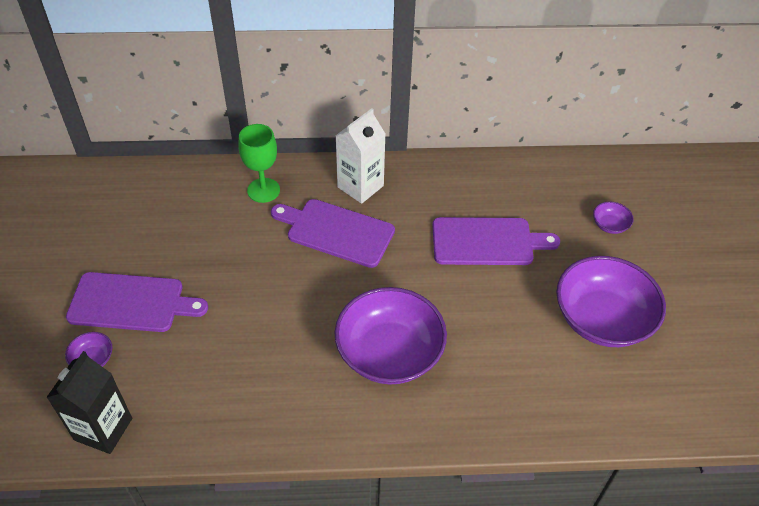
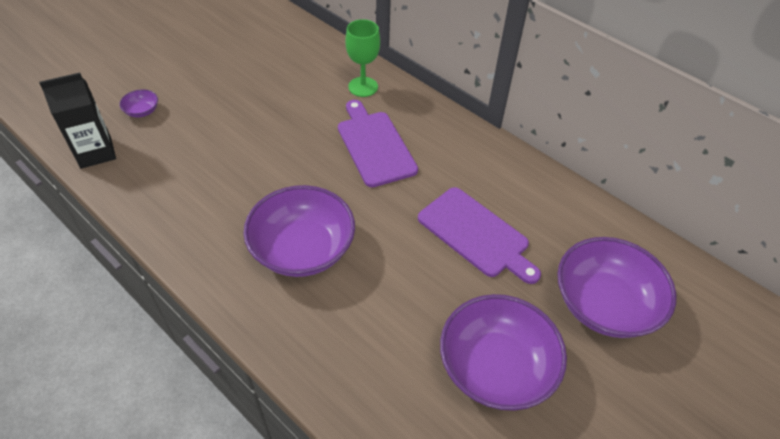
camera: 45 degrees right, 0 degrees up
purple cutting board [66,272,208,332] -> none
white carton [336,108,386,204] -> none
purple bowl [593,201,634,234] -> purple bowl [557,237,676,338], size x2.42

